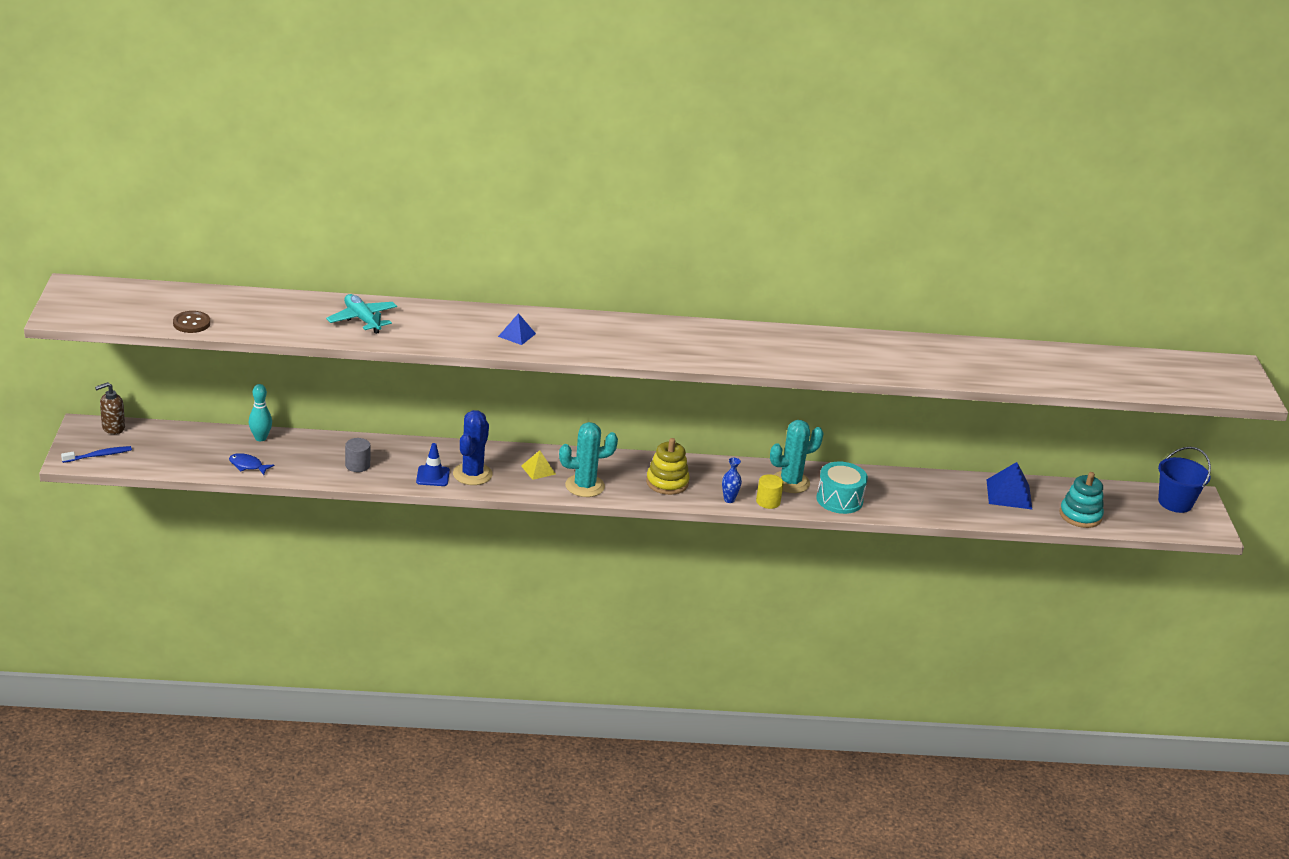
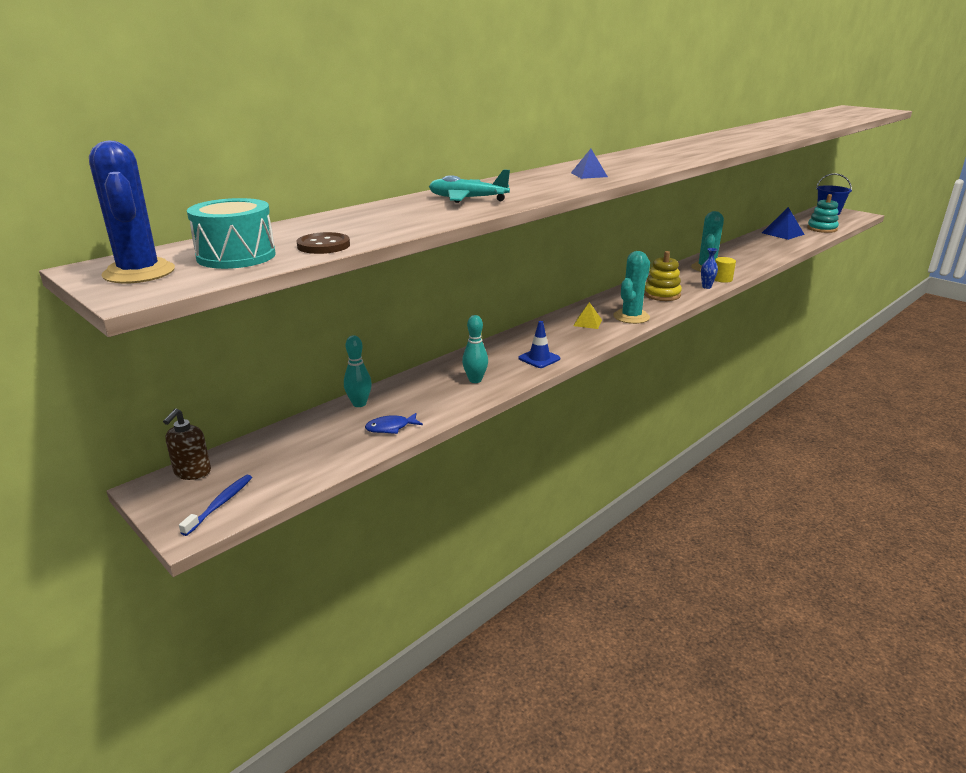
camera: 40 degrees left, 5 degrees down
grey cylinder [345,438,371,472] -> turquoise bowling pin [462,315,488,383]
blue cactus [453,410,493,485] -> blue cactus moved to [89,140,175,284]
turquoise drum [816,462,868,514] -> turquoise drum moved to [187,198,275,269]

